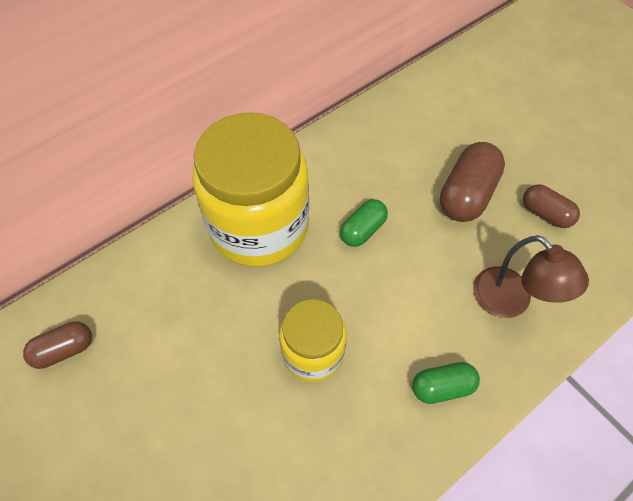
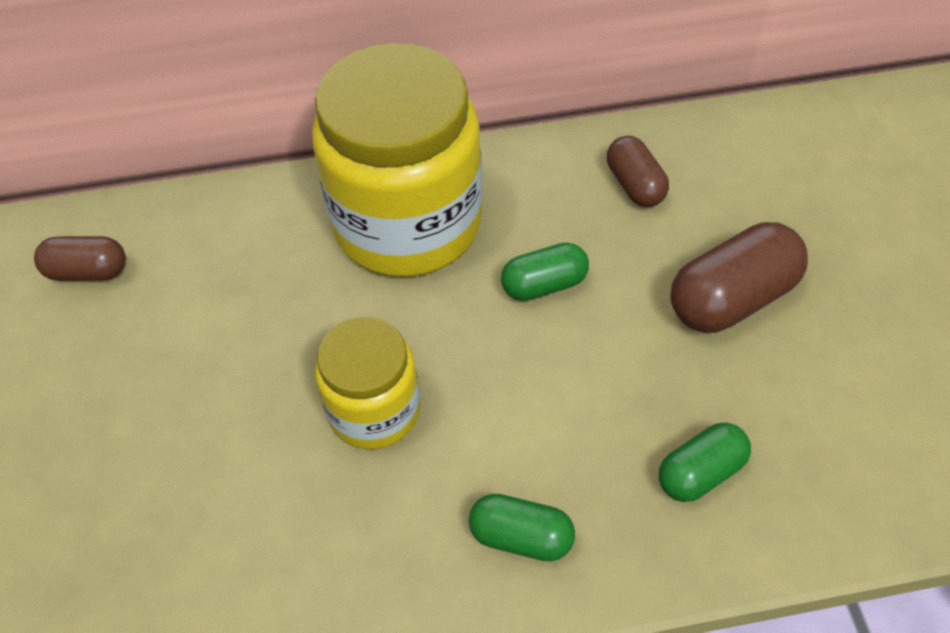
camera: 30 degrees right, 5 degrees down
brown lamp [473,235,589,318] -> green capsule [658,422,751,502]
brown capsule [523,184,580,228] -> brown capsule moved to [607,136,669,207]

